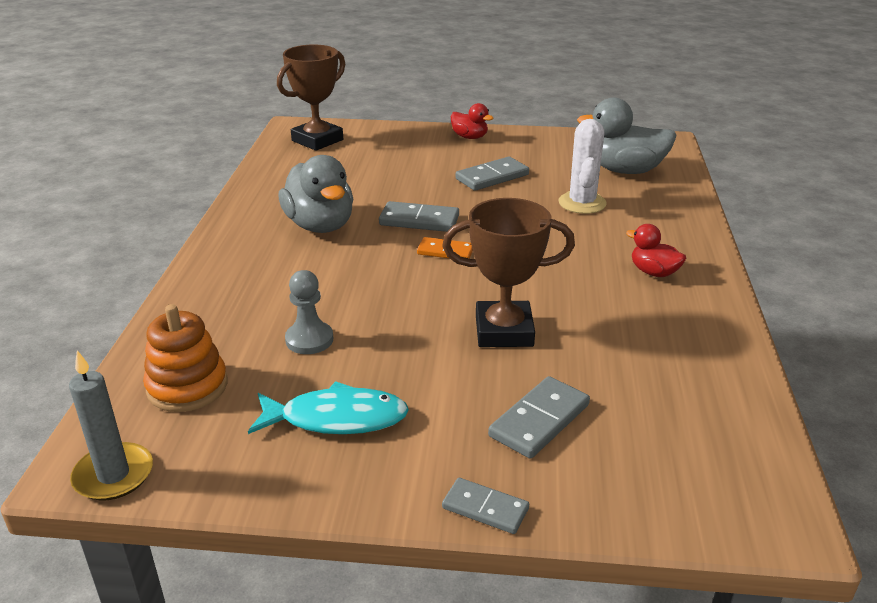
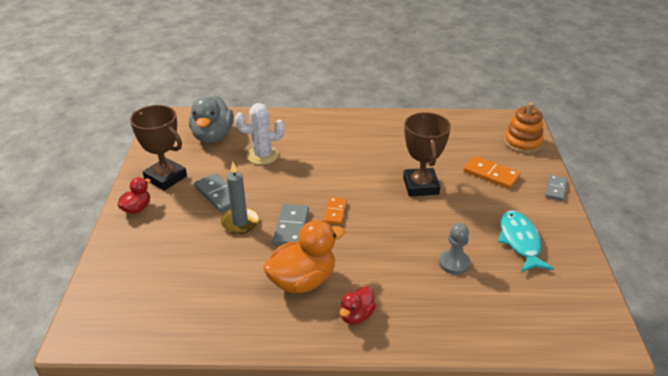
camera: 95 degrees left, 5 degrees up
grey candle [69,350,153,501] -> grey candle moved to [221,162,259,234]
orange stacking toy [143,304,227,412] -> orange stacking toy moved to [504,103,544,154]
brown trophy [277,44,345,151] -> brown trophy moved to [130,105,187,191]
grey duck [278,155,353,233] -> orange duck [263,220,345,293]
grey domino [488,376,590,459] -> orange domino [463,156,521,189]
red duck [626,224,686,277] -> red duck moved to [340,286,376,324]

